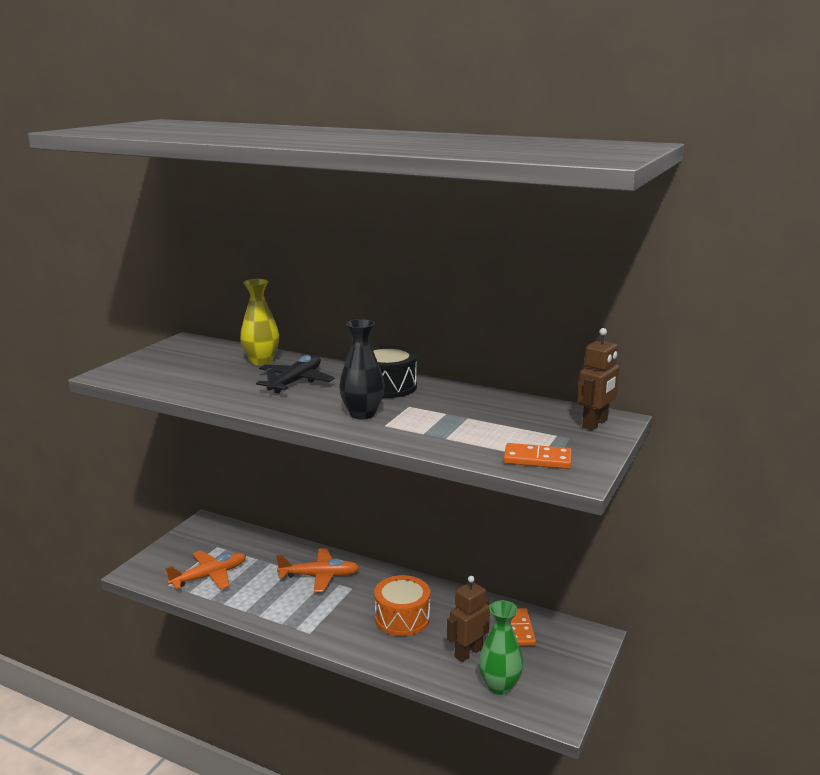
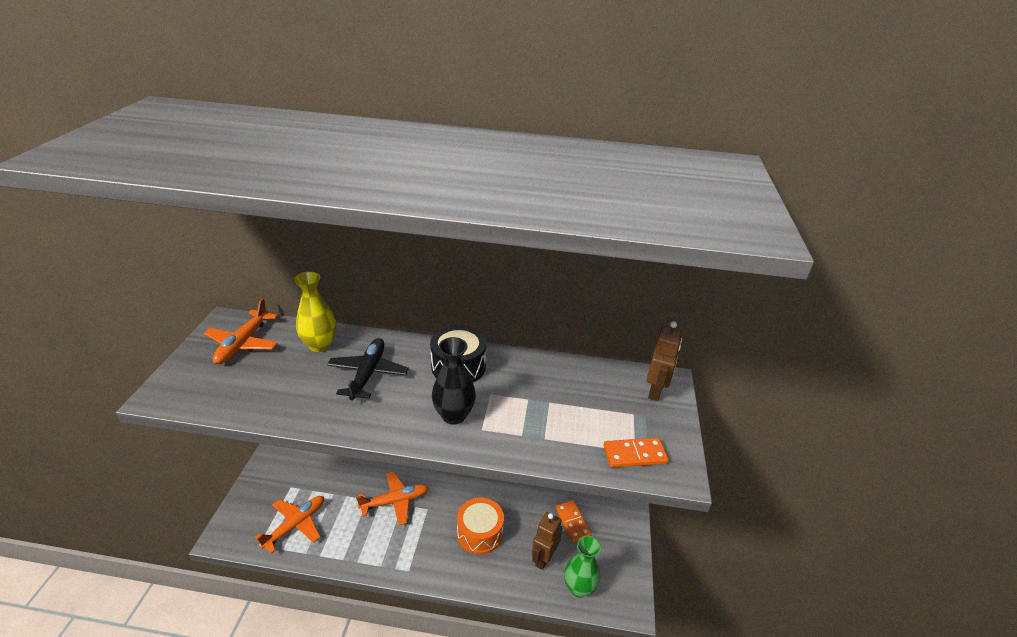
camera: 20 degrees left, 15 degrees up
none -> orange plane [204,298,278,364]

